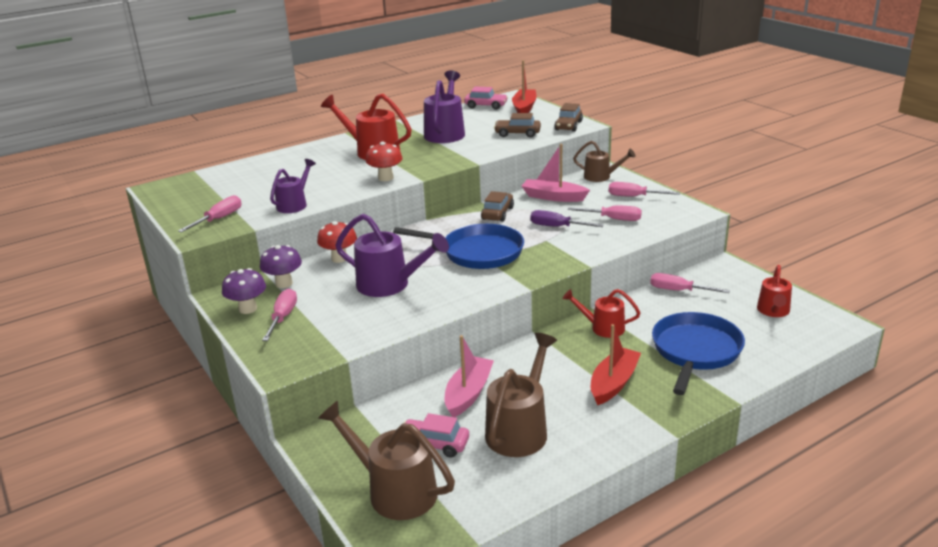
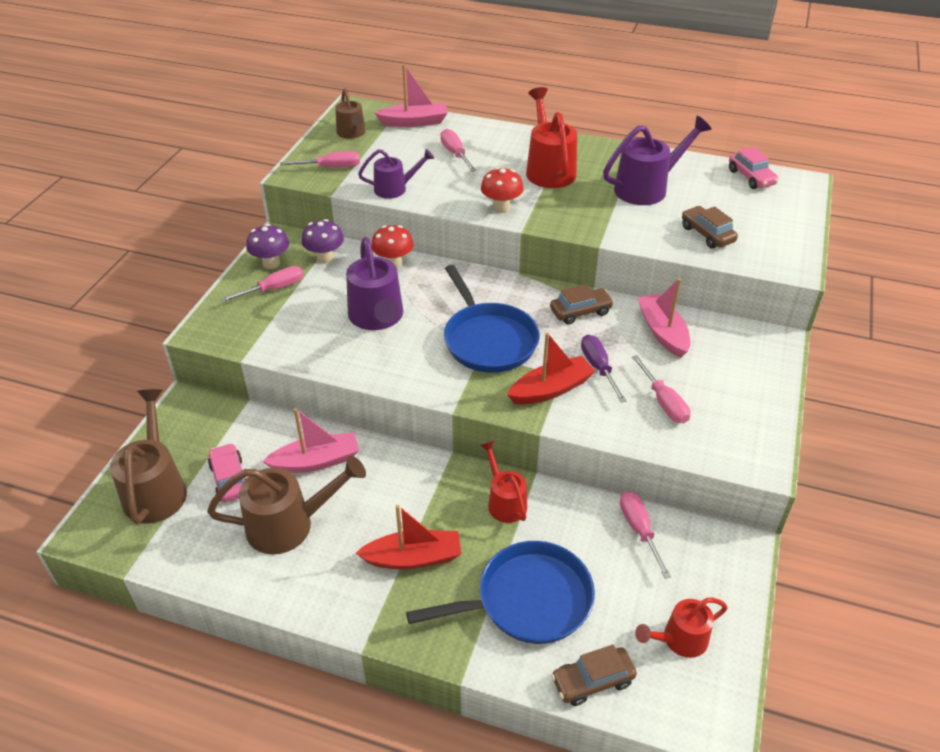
camera: 50 degrees right, 15 degrees up
red boat [512,60,537,113] -> red boat moved to [507,332,595,404]
brown car [554,103,583,132] -> brown car moved to [551,644,637,706]
brown watering can [573,141,636,182] -> brown watering can moved to [335,88,366,139]
pink screwdriver [609,182,680,197] -> pink screwdriver moved to [440,129,477,172]
none -> pink boat [375,64,448,127]

